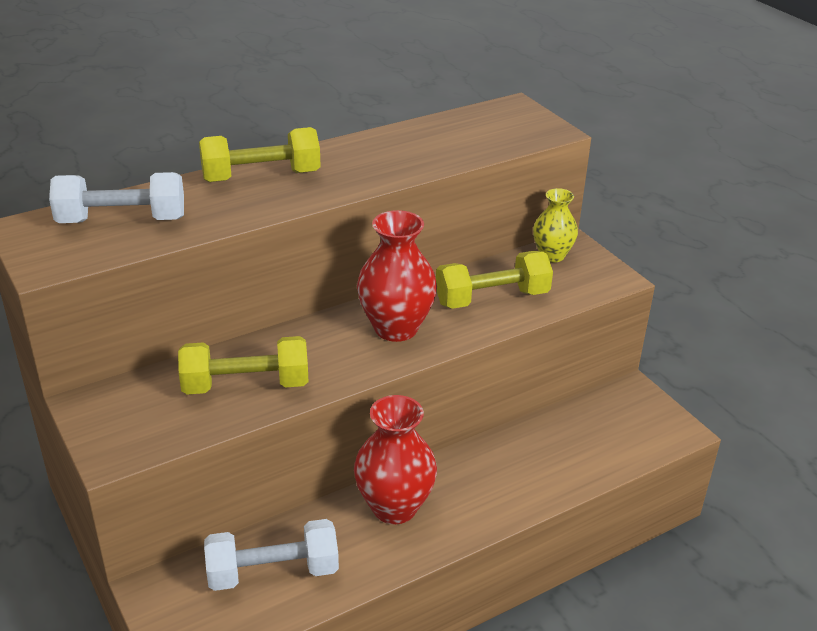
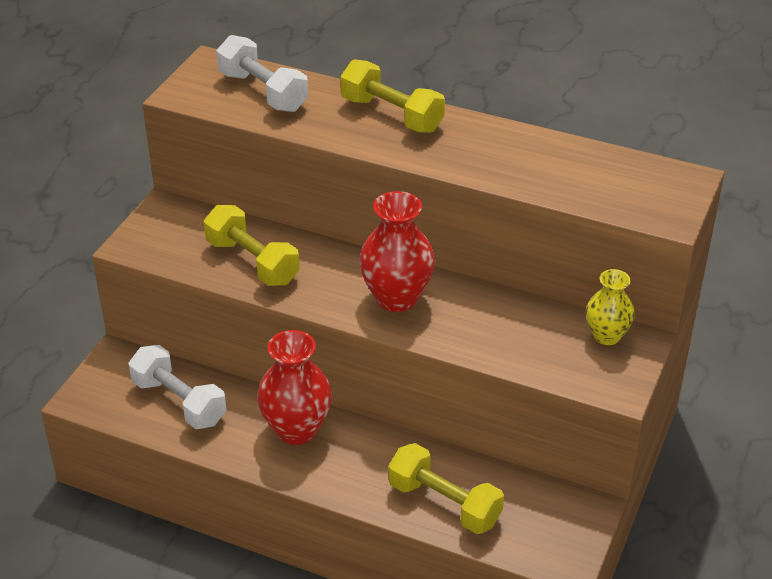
camera: 55 degrees right, 5 degrees up
yellow dumbbell [436,251,553,309] -> yellow dumbbell moved to [388,443,504,534]

